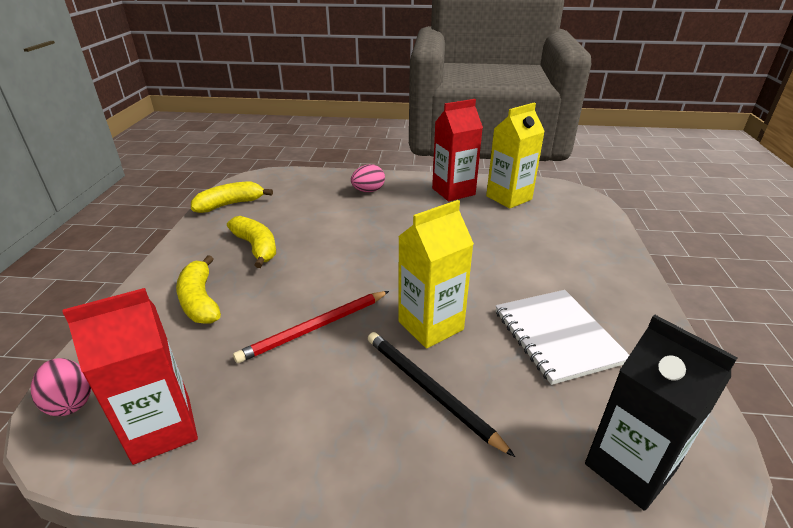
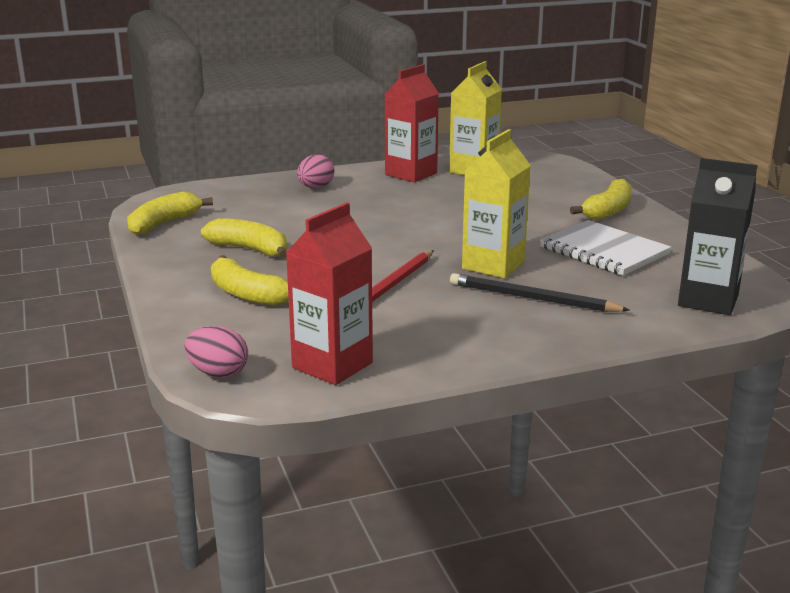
camera: 25 degrees left, 10 degrees down
none -> yellow banana [570,179,632,220]

